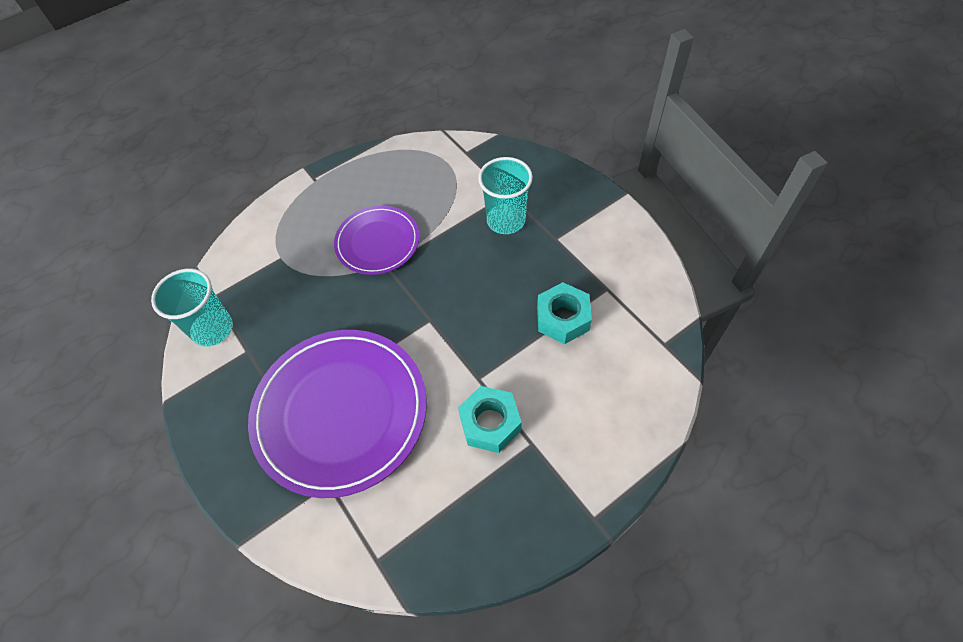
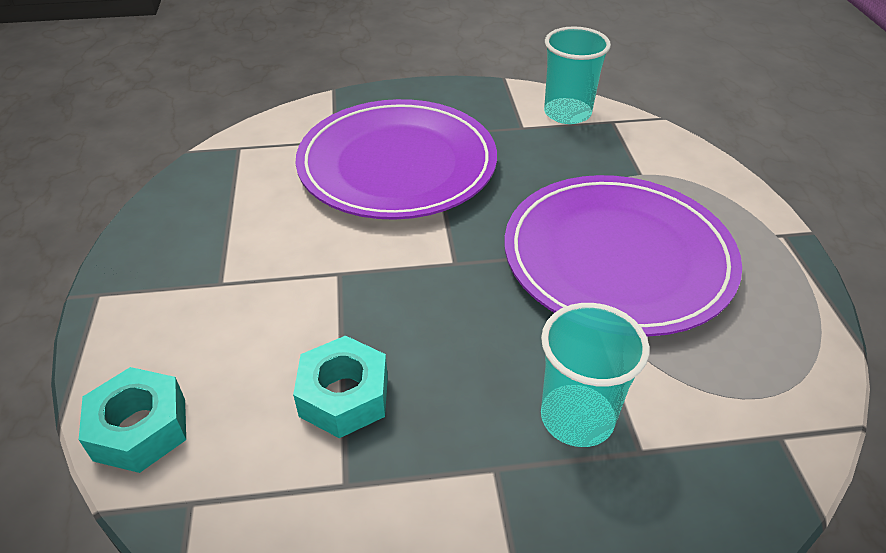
camera: 115 degrees right, 15 degrees down
purple plate [334,206,419,275] -> purple plate [504,175,742,337], size x1.76
turquoise nut [458,386,522,453] -> turquoise nut moved to [79,367,186,473]

